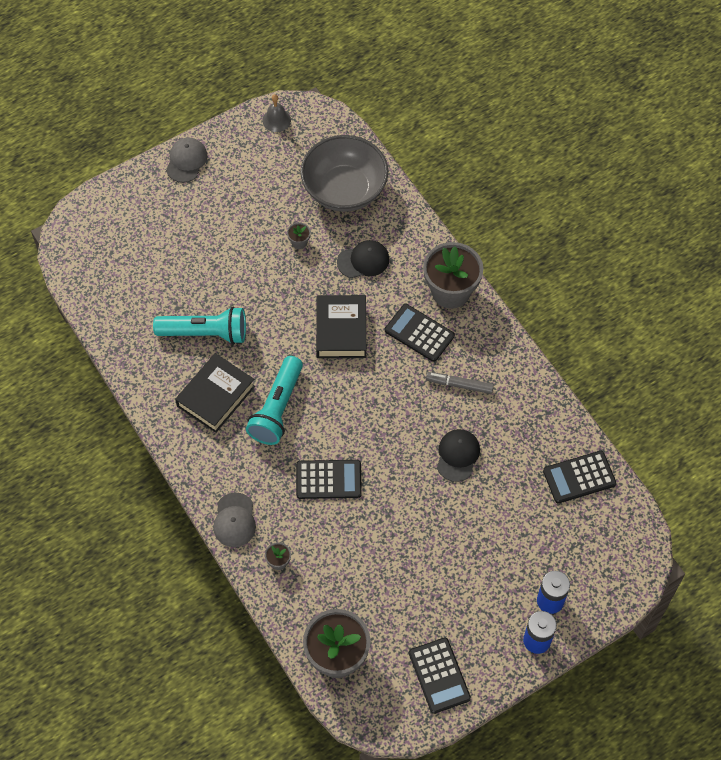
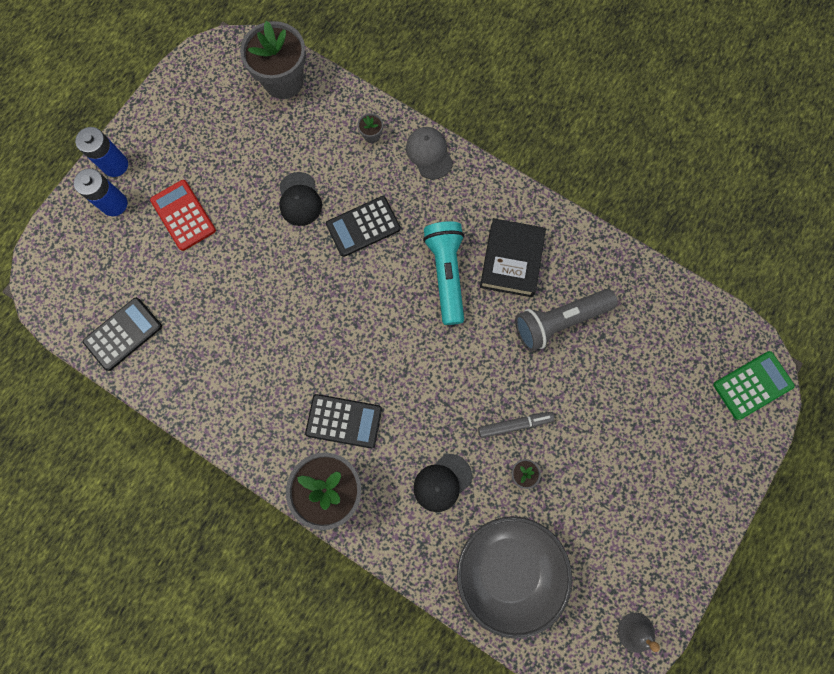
camera: 155 degrees right, 15 degrees up
turquoise flashlight [153,307,246,344] -> grey flashlight [515,289,618,351]
grey cap [166,137,207,183] -> none
black book [316,295,366,358] -> none
black calculator [409,638,471,714] -> none
grey marker [426,372,494,394] -> grey marker moved to [478,412,554,438]
black cap [437,429,480,482] -> black cap moved to [279,172,322,226]
none -> red calculator [150,180,216,251]
none -> green calculator [713,351,795,420]

